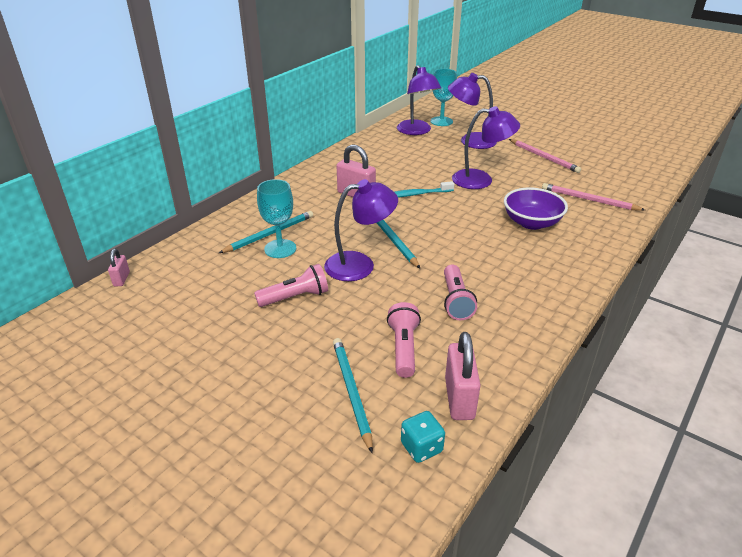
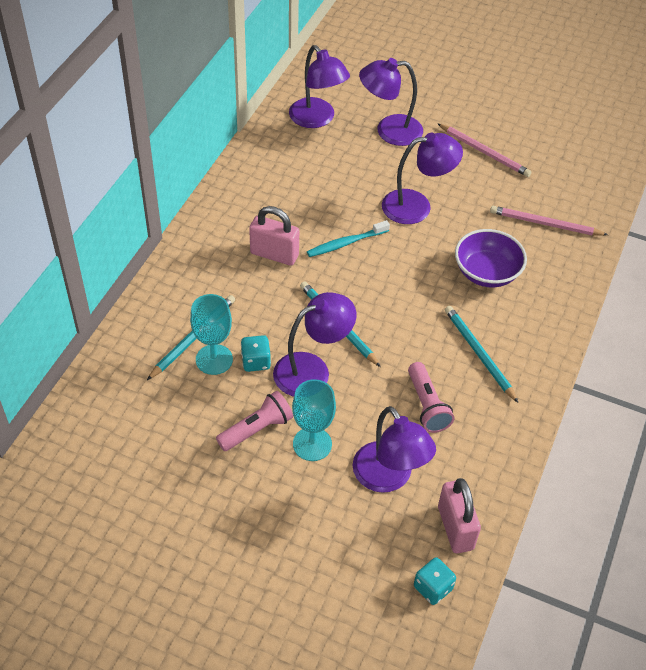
camera: 15 degrees left, 15 degrees up
pink padlock [108,249,130,286] -> none
turquoise pencil [333,338,373,453] -> turquoise pencil moved to [445,306,518,403]
pink flashlight [387,302,421,378] -> purple lamp [353,406,436,493]
turquoise goblet [430,69,457,126] -> turquoise goblet moved to [292,379,336,461]
none -> turquoise dice [241,335,271,372]

